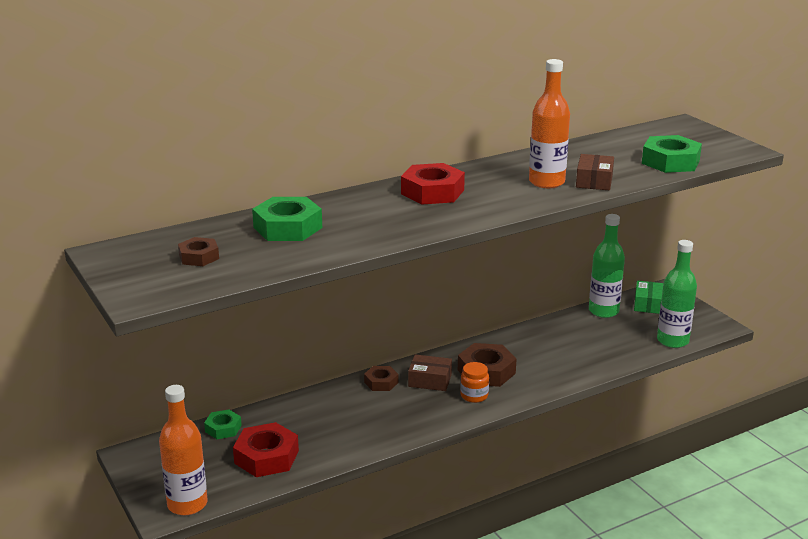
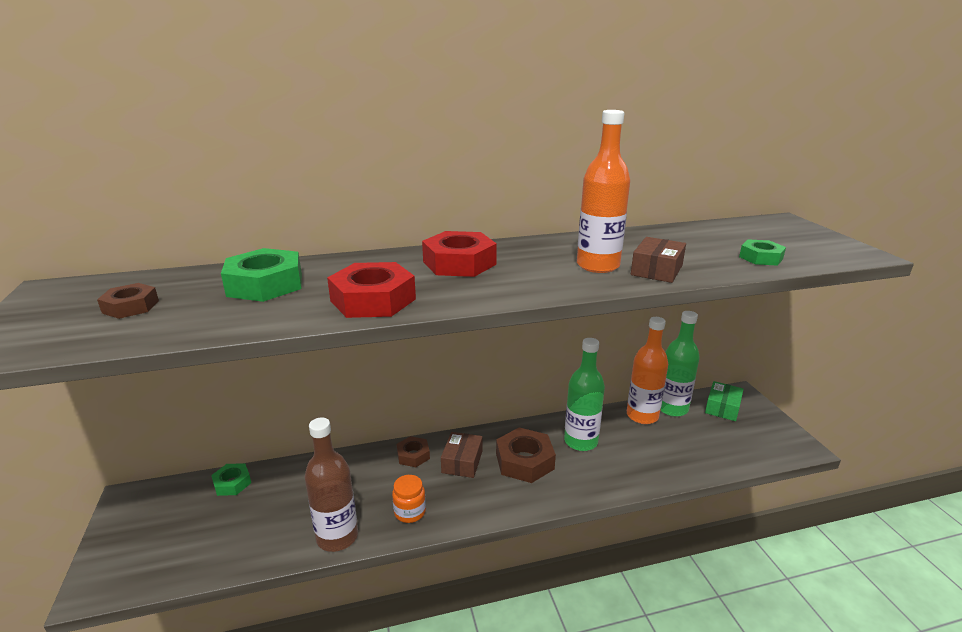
camera: 15 degrees right, 0 degrees up
orange bottle [159,385,208,515] -> orange bottle moved to [627,317,668,424]
red nut [233,422,299,477] -> red nut moved to [327,262,416,318]
brown box [408,354,452,391] -> brown box turned 75 degrees clockwise [441,432,483,478]
orange jar [460,362,489,403] -> orange jar moved to [392,475,426,523]
green nut [642,135,702,173] -> green nut [739,239,786,266], size x0.58
green bottle [657,240,697,348] -> green bottle moved to [564,338,605,451]
none -> brown bottle [304,418,358,552]

